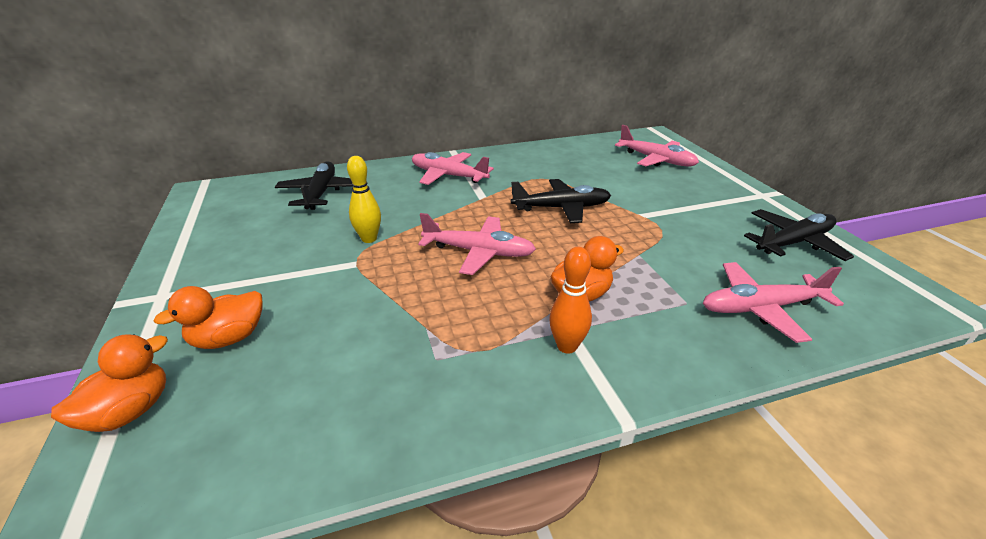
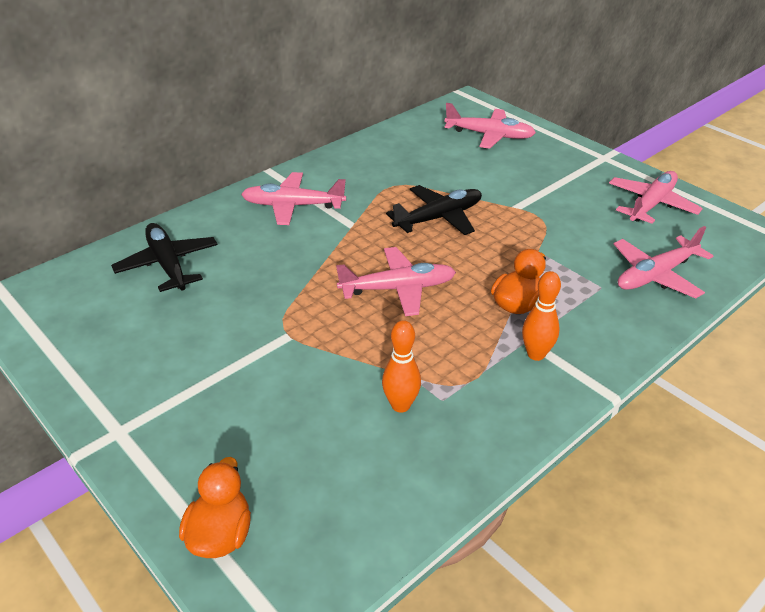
camera: 25 degrees left, 5 degrees up
orange duck [154,286,262,349] -> none
yellow bowling pin [347,156,381,243] -> none
black plane [744,209,854,261] -> pink plane [609,171,703,224]
none -> orange bowling pin [382,320,421,413]

